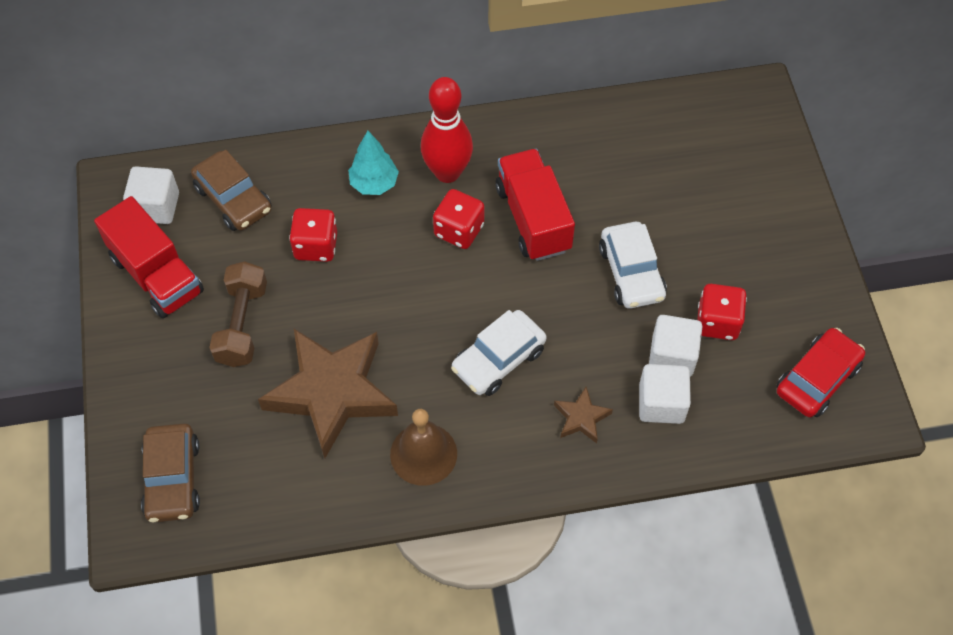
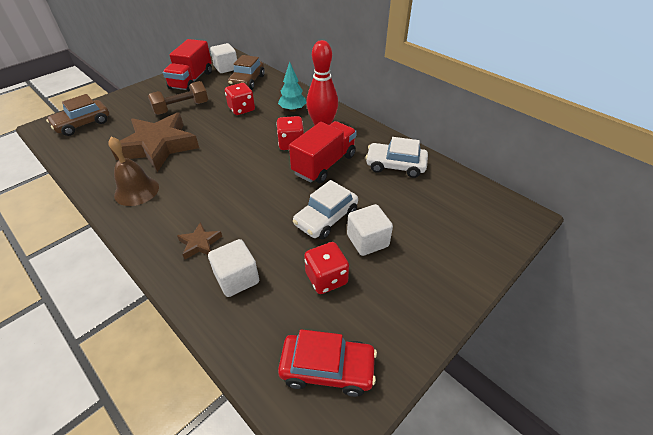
camera: 55 degrees right, 15 degrees down
white car [451,310,546,396] -> white car moved to [365,137,428,178]
white cube [649,315,702,377] -> white cube moved to [347,204,393,256]

